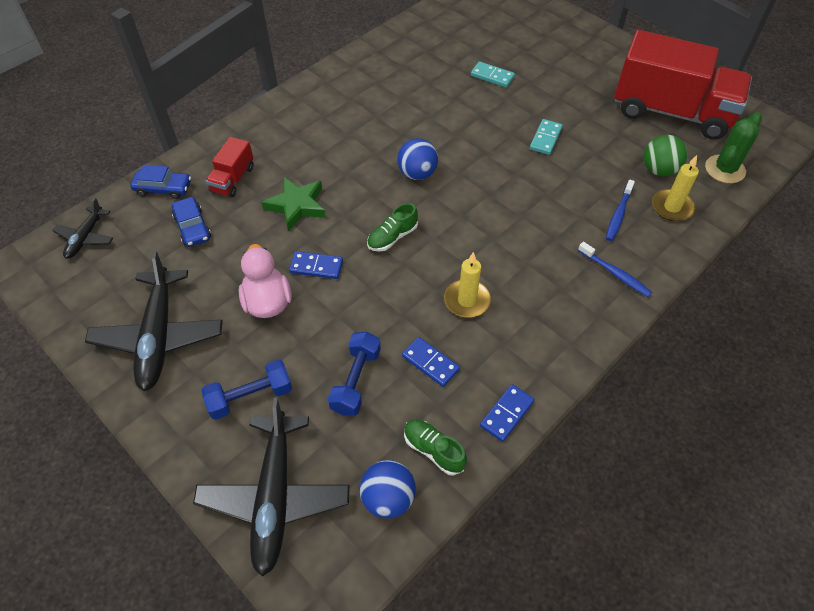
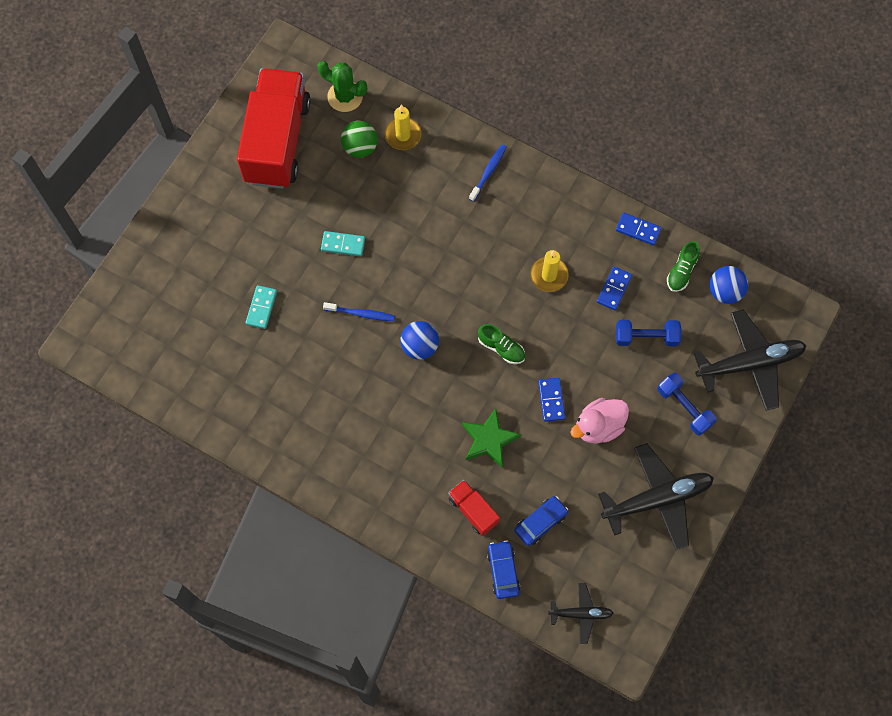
camera: 105 degrees left, 15 degrees up
red truck [206,137,254,197] -> red truck turned 135 degrees counterclockwise [448,480,500,536]
blue toothbrush [606,179,635,241] -> blue toothbrush moved to [323,302,395,321]

